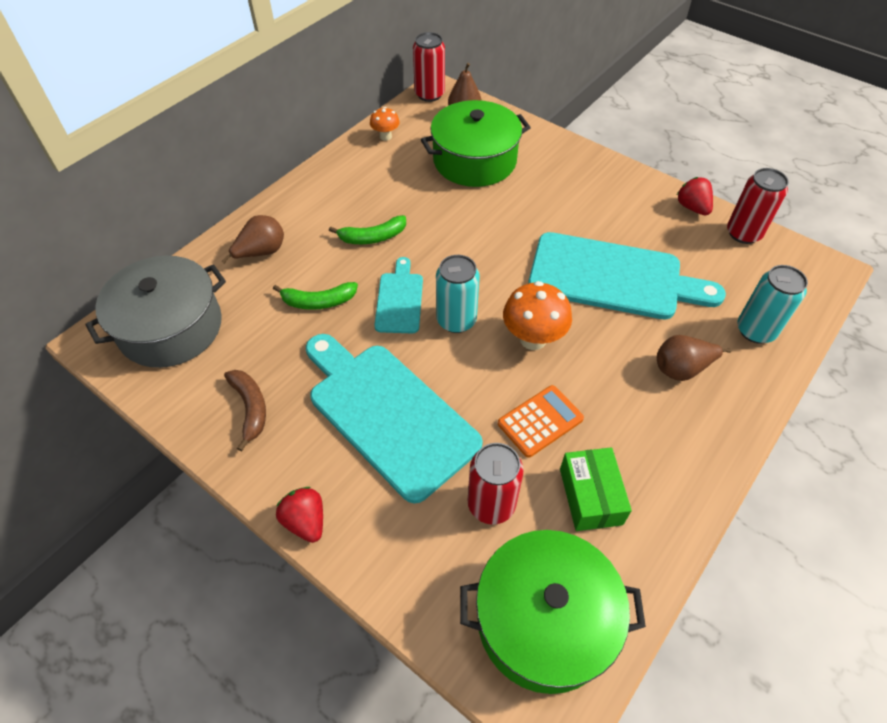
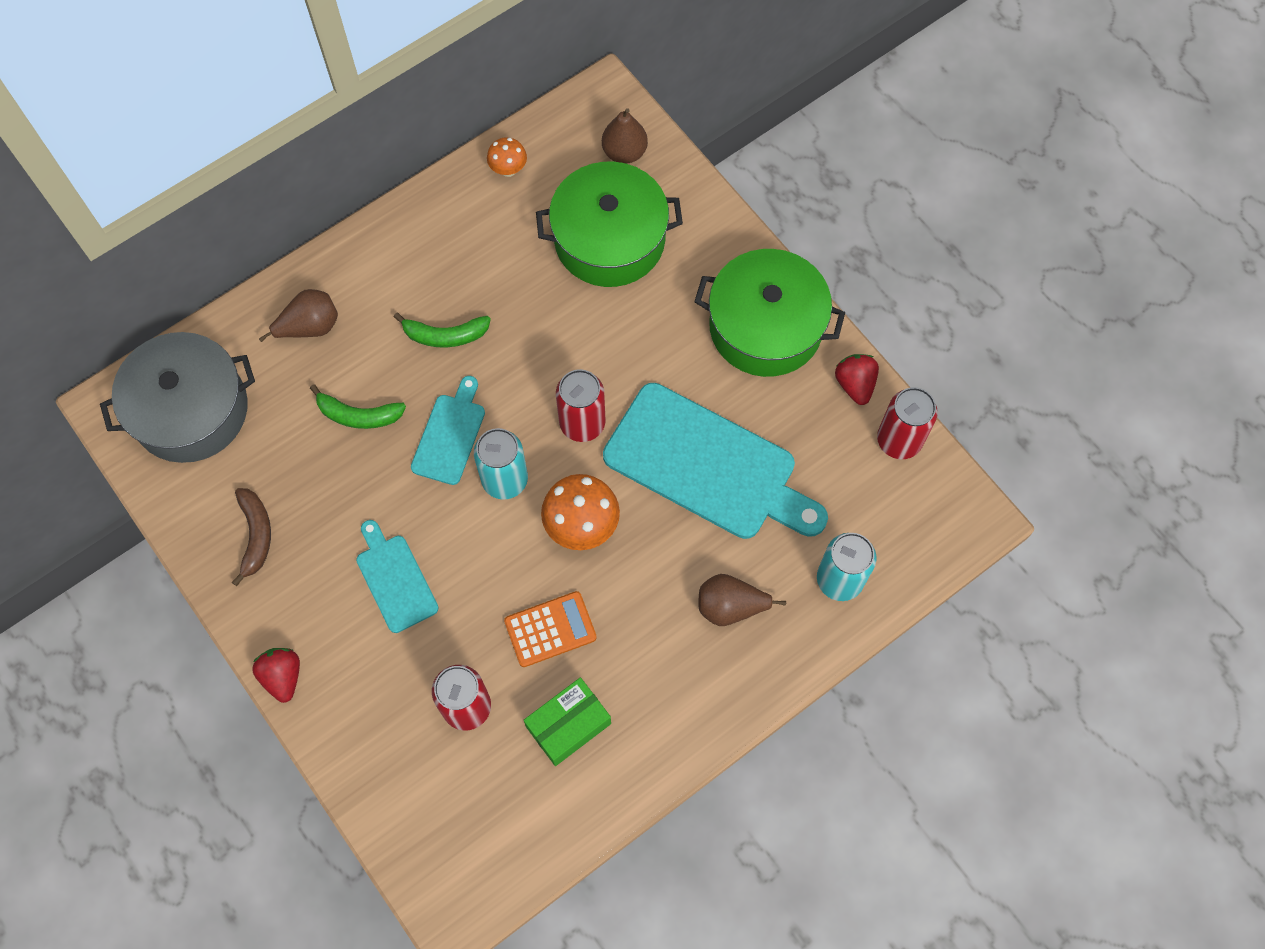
camera: 15 degrees right, 15 degrees up
turquoise cutting board [306,334,483,504] -> turquoise cutting board [356,520,439,633], size x0.51
red can [413,32,445,102] -> red can moved to [556,369,606,442]
green pot [460,530,646,694] -> green pot moved to [694,249,845,377]
green box [560,447,632,531] -> green box turned 45 degrees clockwise [524,677,611,766]

